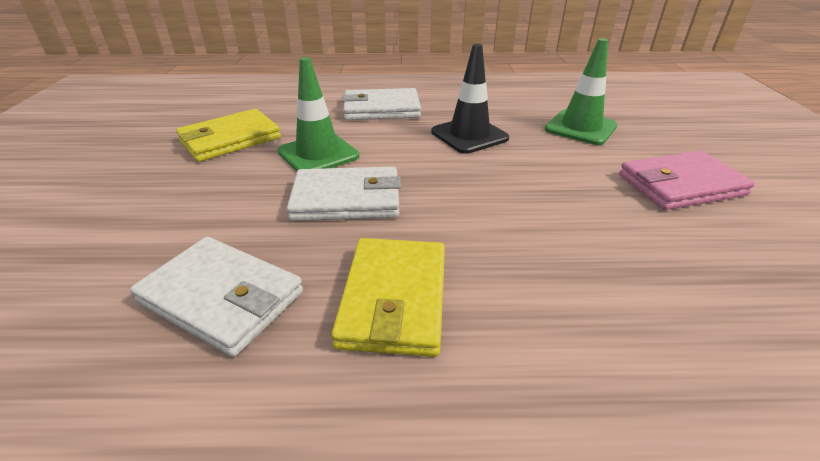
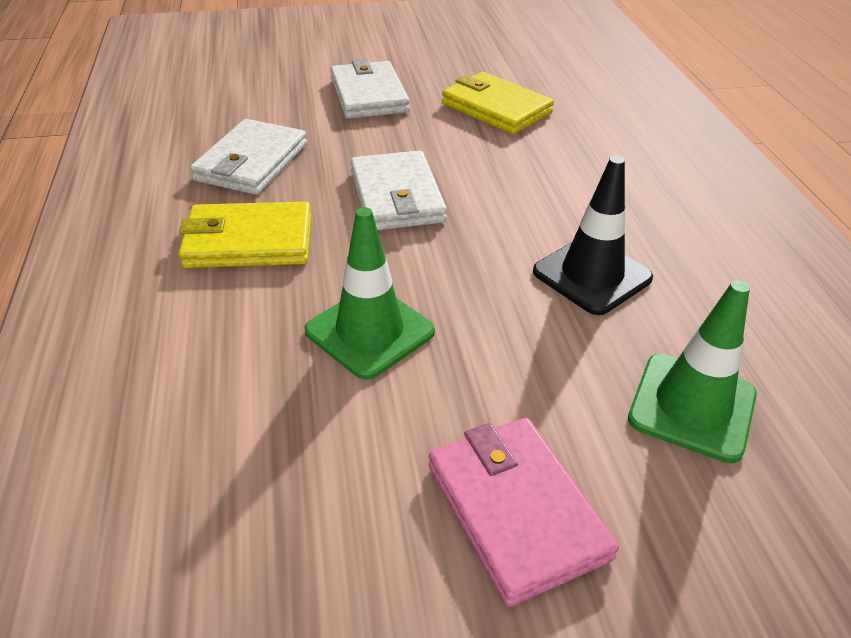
camera: 80 degrees right, 5 degrees up
green traffic cone [277,57,359,172] -> green traffic cone moved to [305,207,435,380]
white wallet [342,88,421,120] -> white wallet moved to [330,59,410,119]

